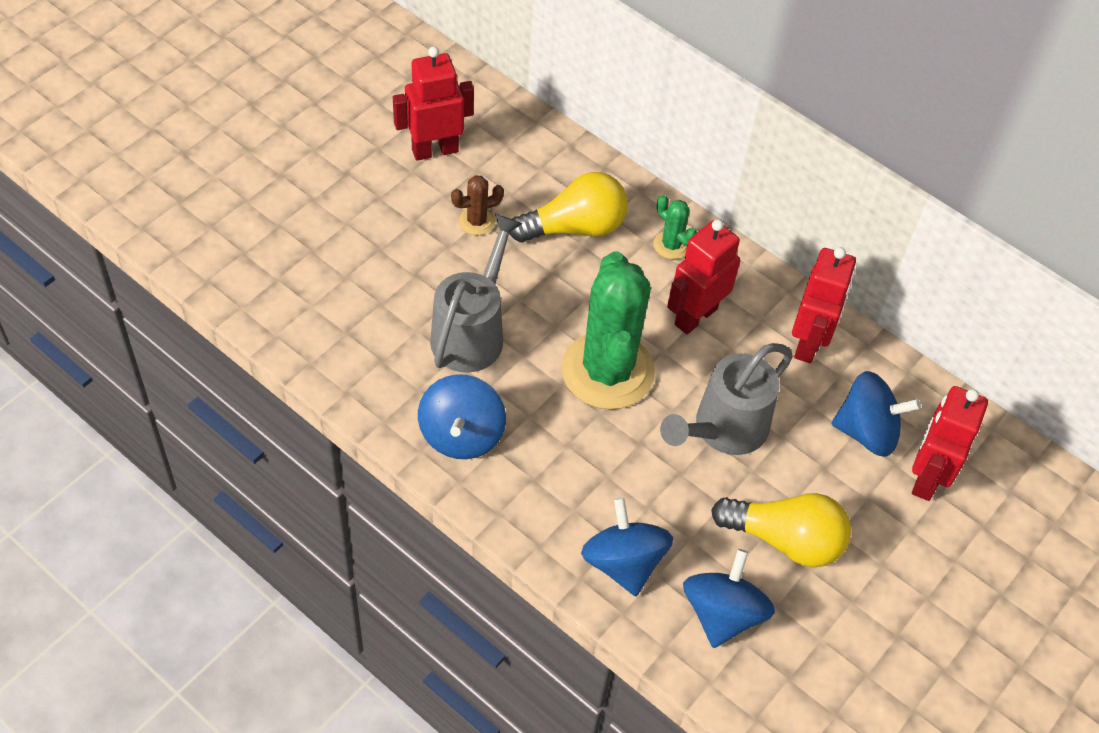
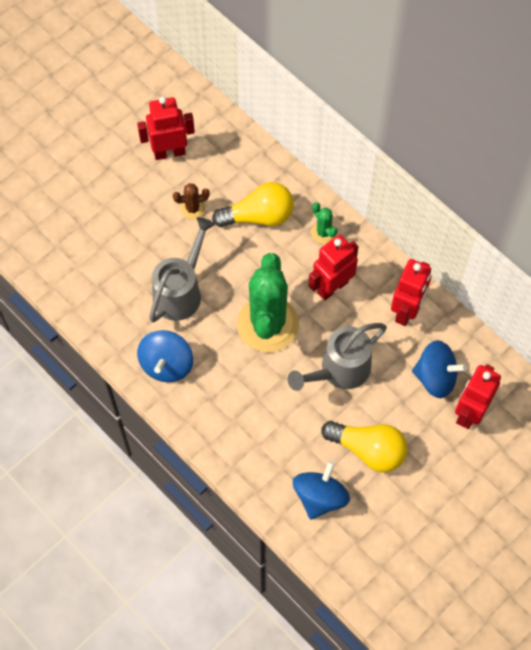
camera: 10 degrees right, 10 degrees up
blue spinning top [581,497,673,596] -> none

